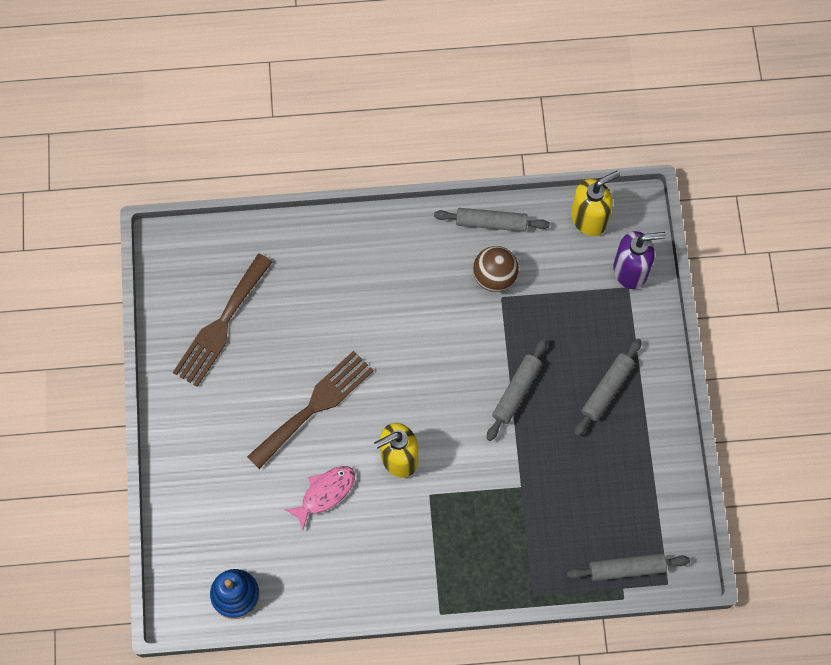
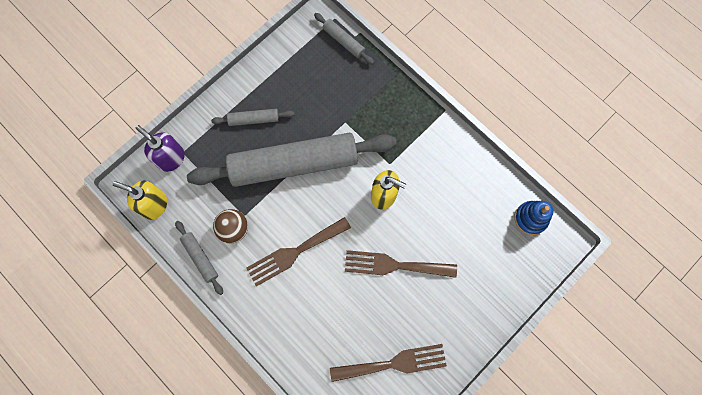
camera: 130 degrees left, 5 degrees up
pink fish [284,466,355,530] -> none
grey rolling pin [487,338,547,441] -> grey rolling pin [187,133,397,187], size x2.45
none -> brown fork [246,217,351,286]

